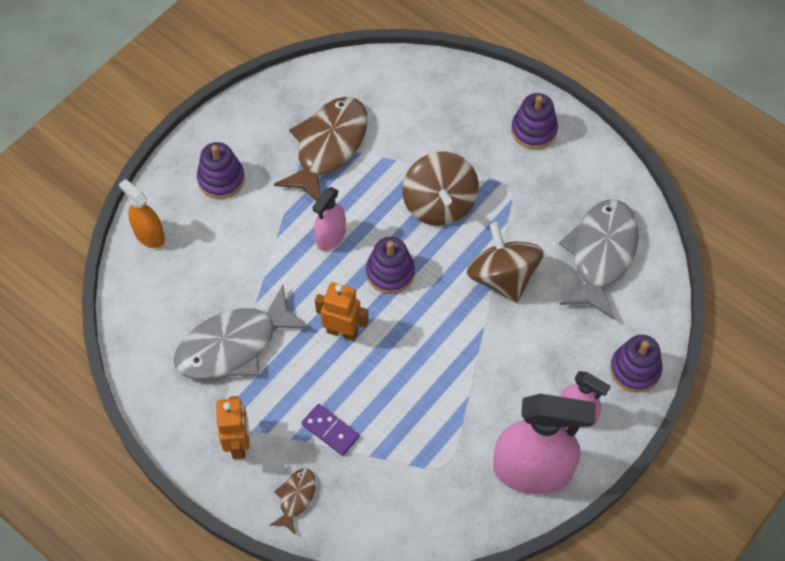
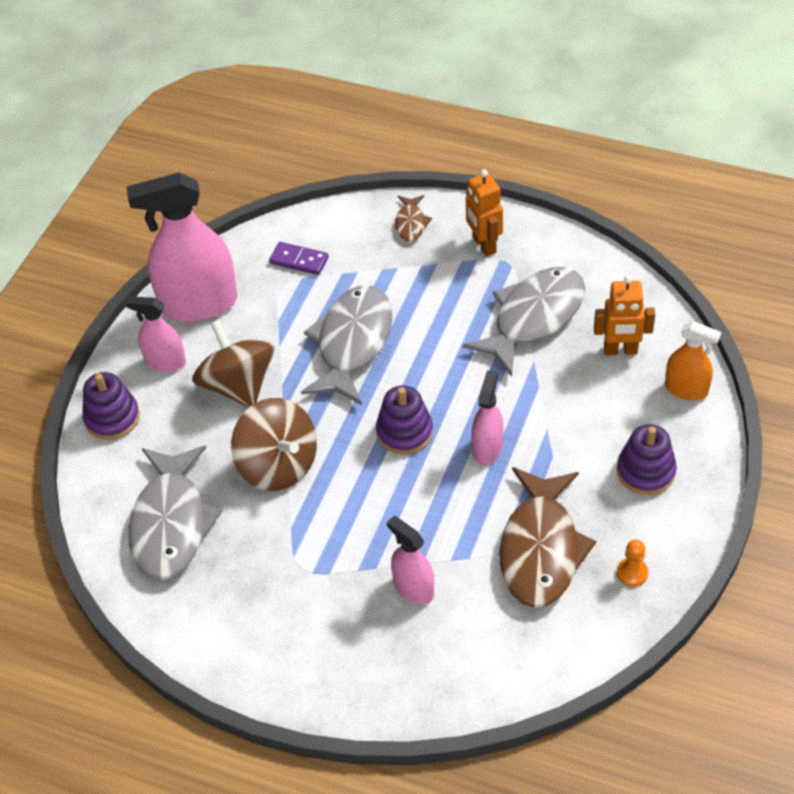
camera: 165 degrees right, 10 degrees down
purple domino [302,404,360,456] -> purple domino moved to [269,242,329,275]
orange robot [315,282,368,341] -> orange robot moved to [594,275,655,355]
brown spinning top [403,151,479,226] -> brown spinning top moved to [192,319,275,407]
purple stacking toy [511,93,558,149] -> none
none -> grey fish [301,285,392,405]
none -> pink spray bottle [387,516,434,605]
none -> orange pawn [617,539,648,587]

